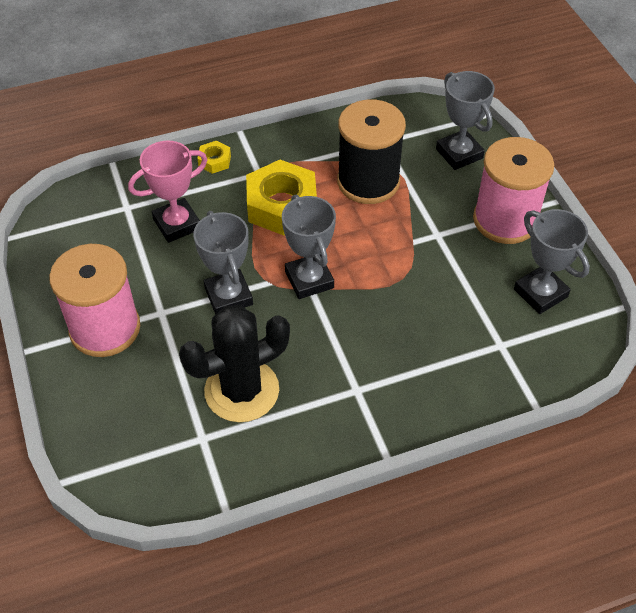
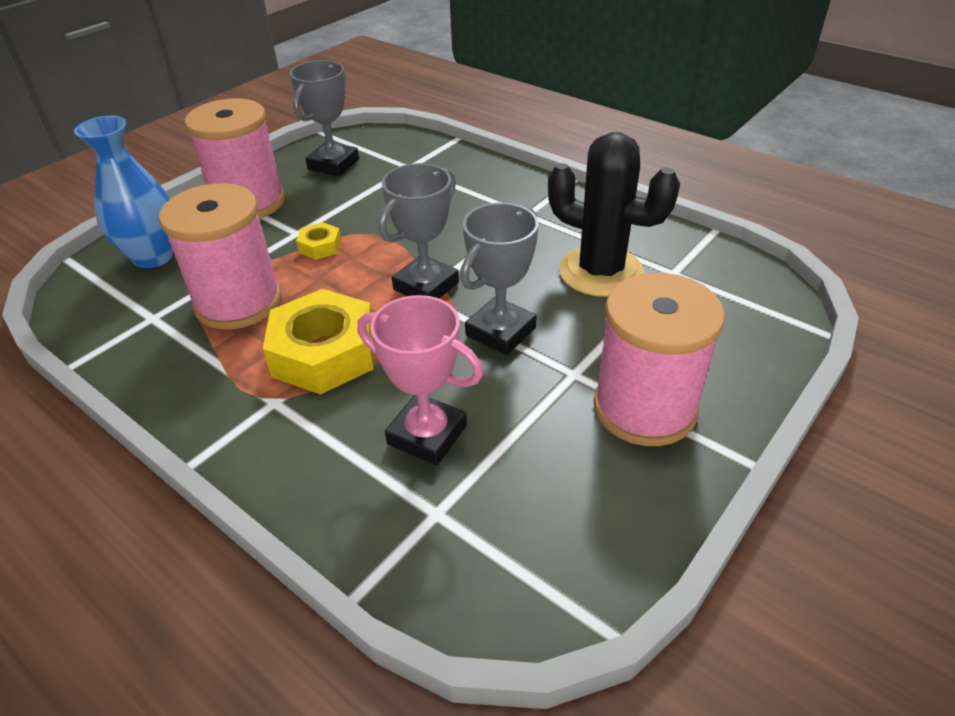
camera: 120 degrees left, 10 degrees down
yellow nut [197,141,231,174] -> yellow nut moved to [296,222,341,260]
black spool [337,99,406,204] -> pink spool [159,183,282,330]
grey trophy [436,71,495,170] -> blue vase [74,116,173,268]

